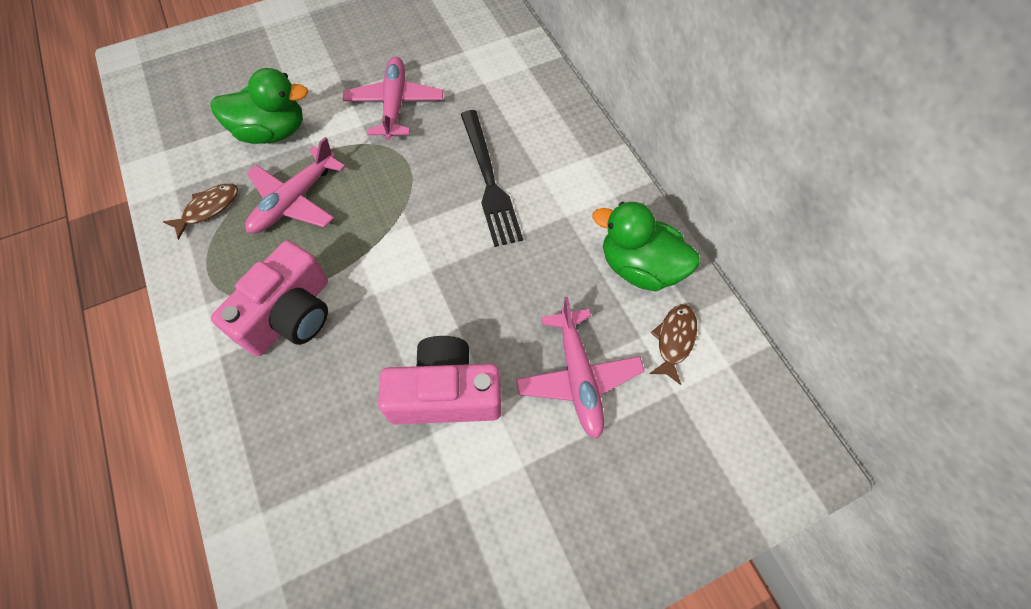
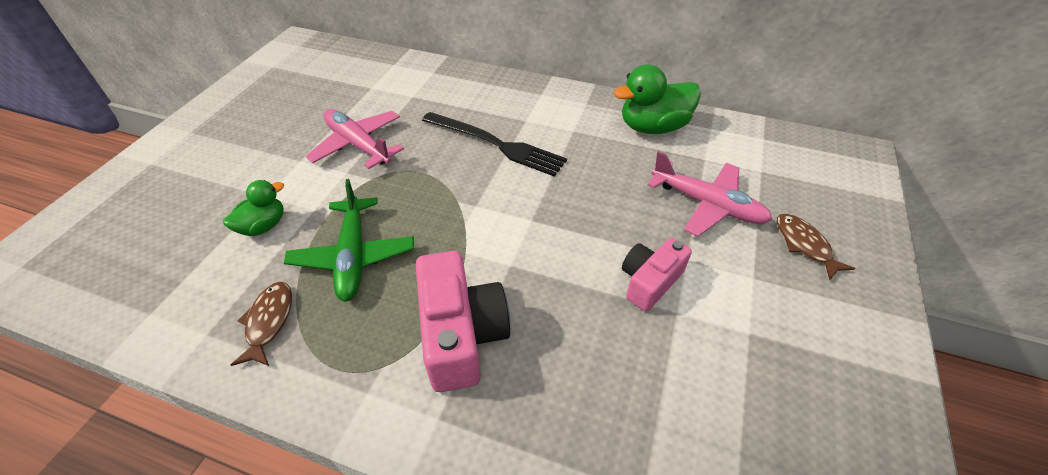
camera: 45 degrees left, 15 degrees down
green duck [210,68,308,144] -> green duck [223,180,284,236], size x0.59
pink plane [245,137,346,234] -> green plane [284,179,414,302]
pink camera [378,336,501,424] -> pink camera [622,238,692,312], size x0.63
brown fish [649,304,697,385] -> brown fish moved to [777,214,855,280]

